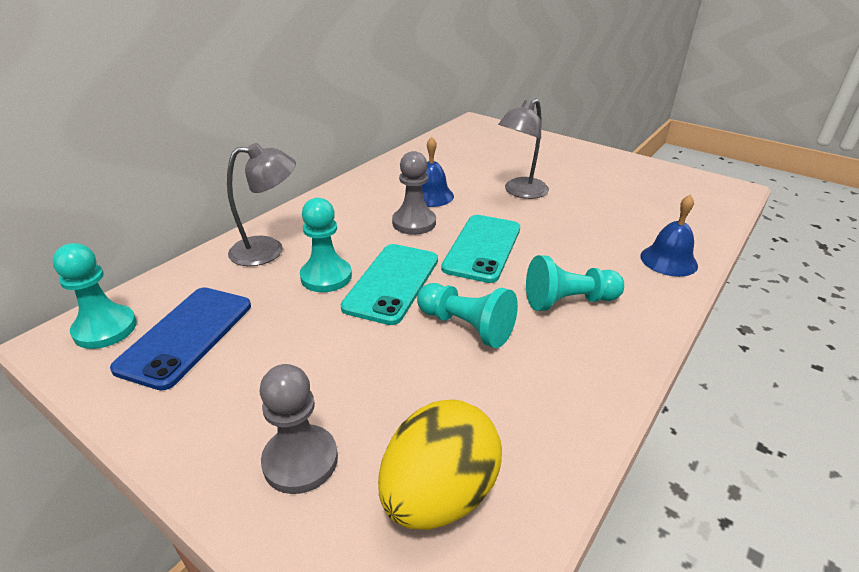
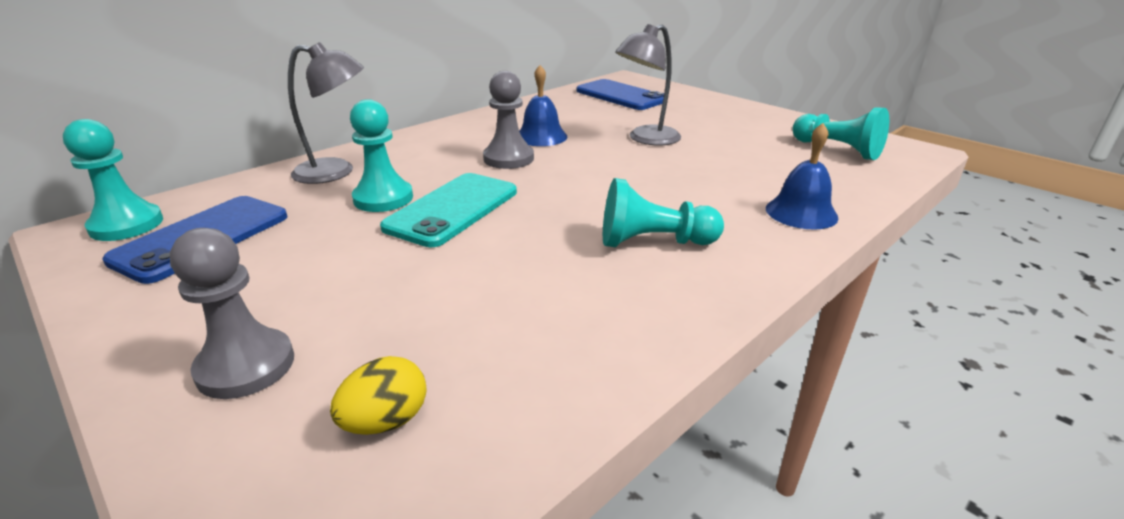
camera: 10 degrees right, 5 degrees down
yellow egg [378,399,502,530] -> yellow egg [330,356,426,435], size x0.52
turquoise pawn [417,283,518,348] -> turquoise pawn moved to [792,107,889,160]
turquoise phone [441,215,520,283] -> none
none -> blue phone [576,79,664,110]

